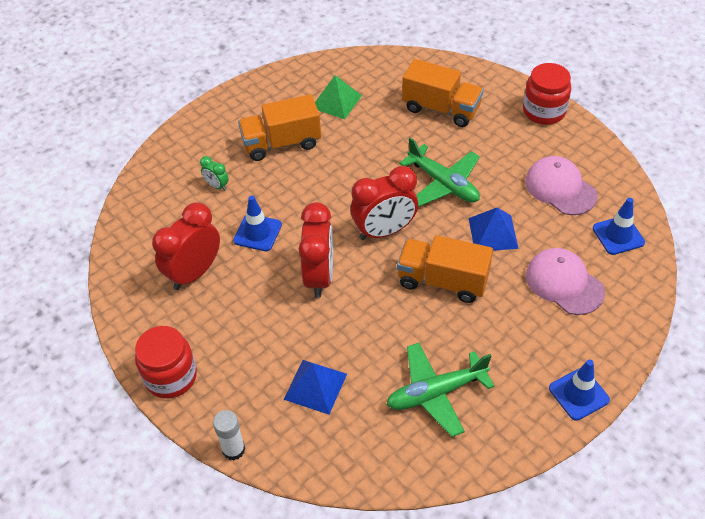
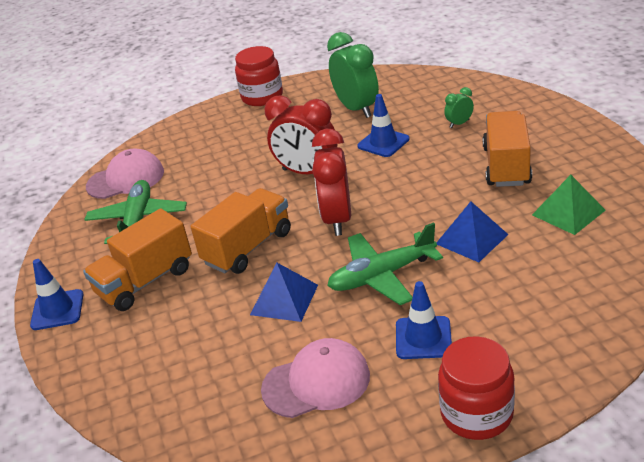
camera: 115 degrees right, 15 degrees down
red clock [152,202,220,290] -> green clock [327,32,379,118]
white glue stick [213,410,245,460] -> none
blue pyramid [284,360,347,414] -> blue pyramid moved to [436,202,509,262]
orange truck [402,59,484,127] -> orange truck moved to [83,208,192,311]
pink cap [526,248,605,315] -> pink cap moved to [86,149,164,199]
blue traffic cone [593,198,645,255] -> blue traffic cone moved to [396,281,452,359]

